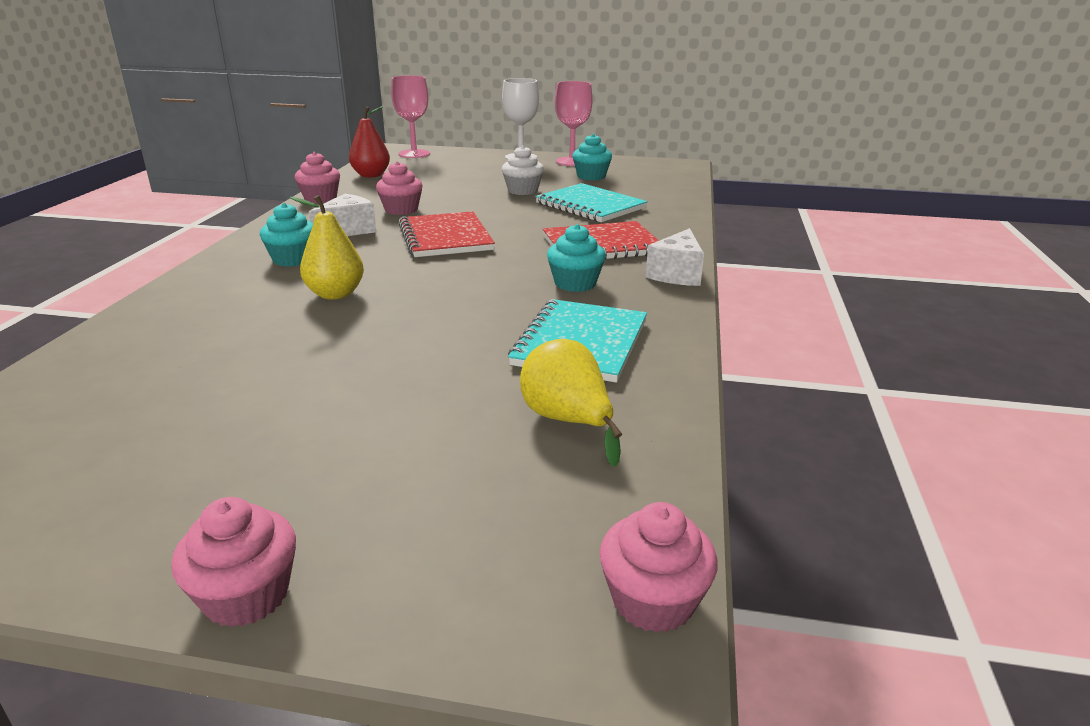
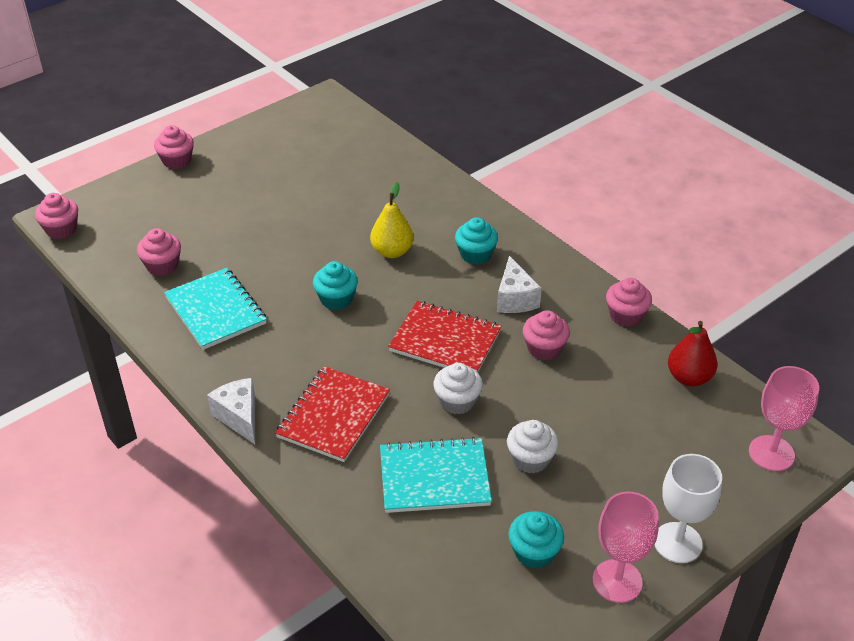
camera: 130 degrees right, 15 degrees up
yellow pear [520,339,622,467] -> pink cupcake [137,228,181,276]
turquoise cupcake [547,224,606,292] -> turquoise cupcake moved to [313,261,358,310]
none -> white cupcake [433,363,483,414]

